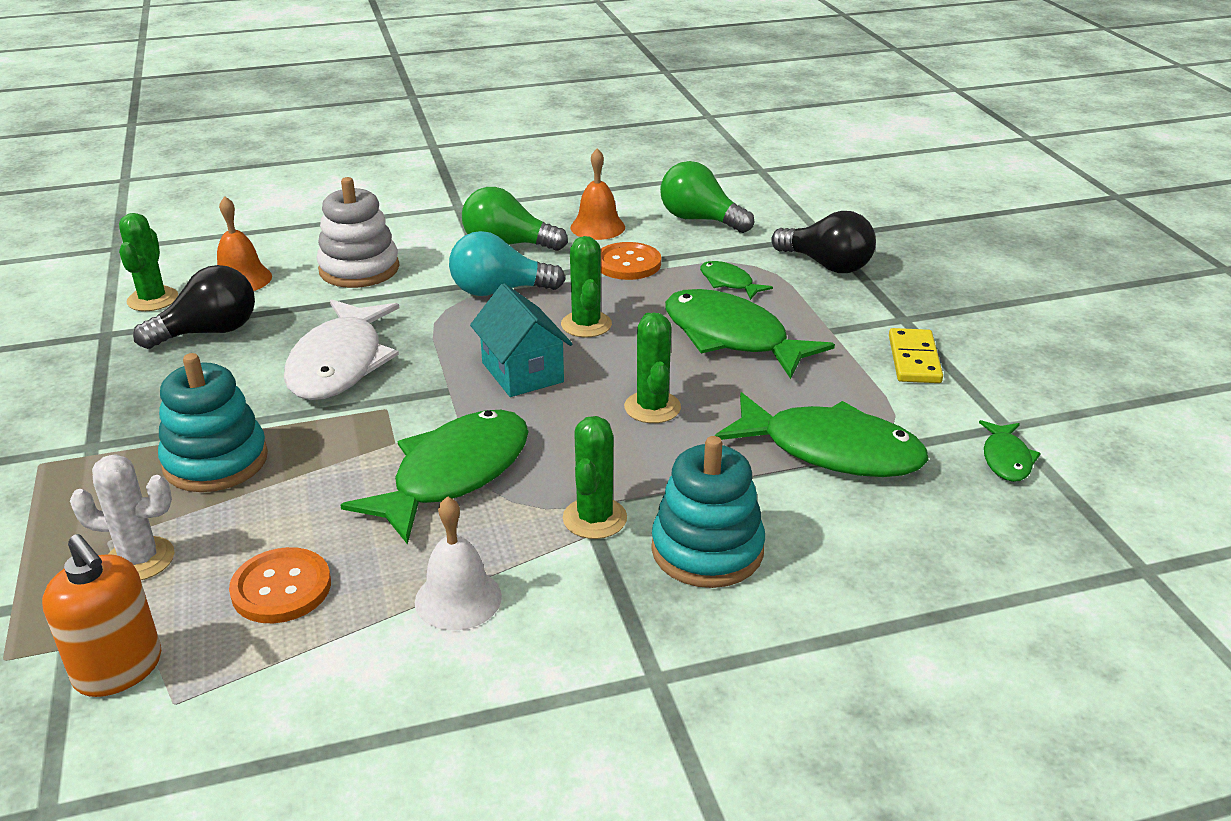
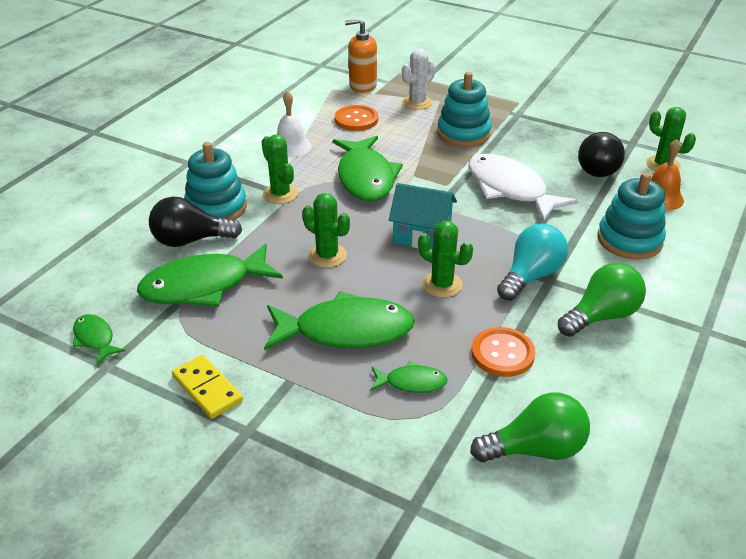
camera: 135 degrees right, 5 degrees up
white stacking toy [317,177,399,288] -> turquoise stacking toy [597,172,666,260]
orange bell [570,148,625,240] -> none
black light bulb [771,211,876,273] -> black light bulb moved to [149,197,242,247]

